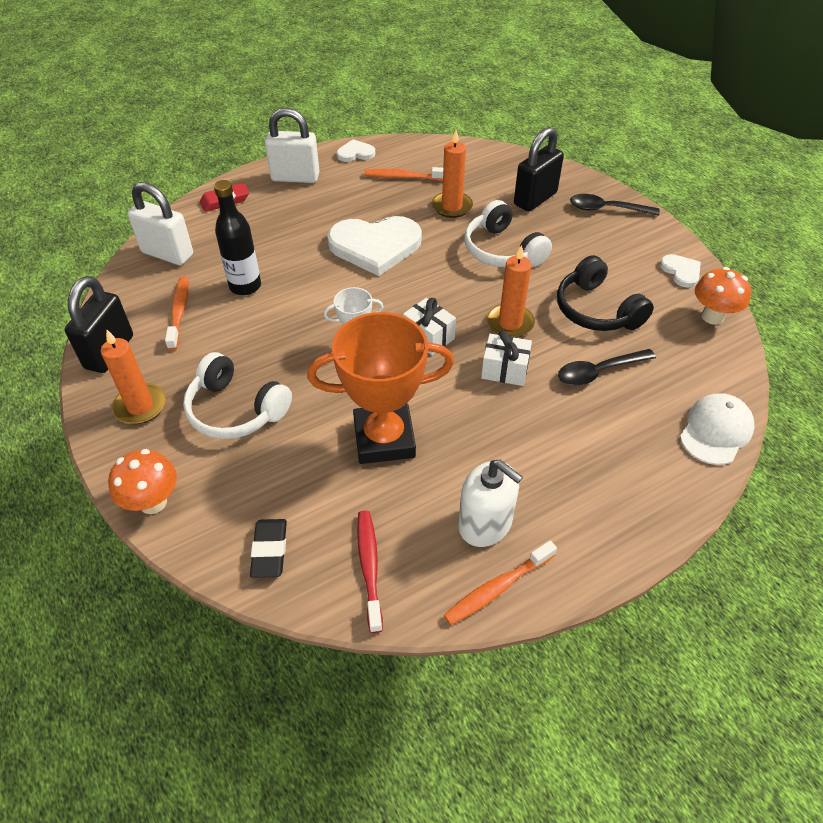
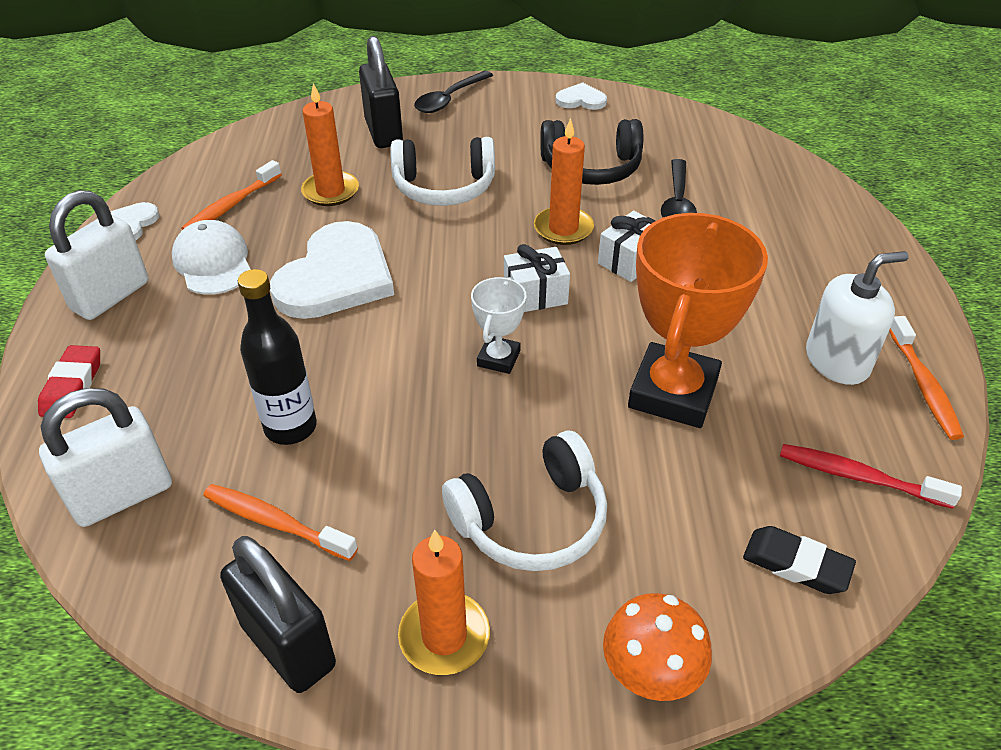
camera: 60 degrees left, 5 degrees down
white cap [680,393,755,465] -> white cap moved to [172,220,251,295]
orange mushroom [695,267,751,325] -> none

